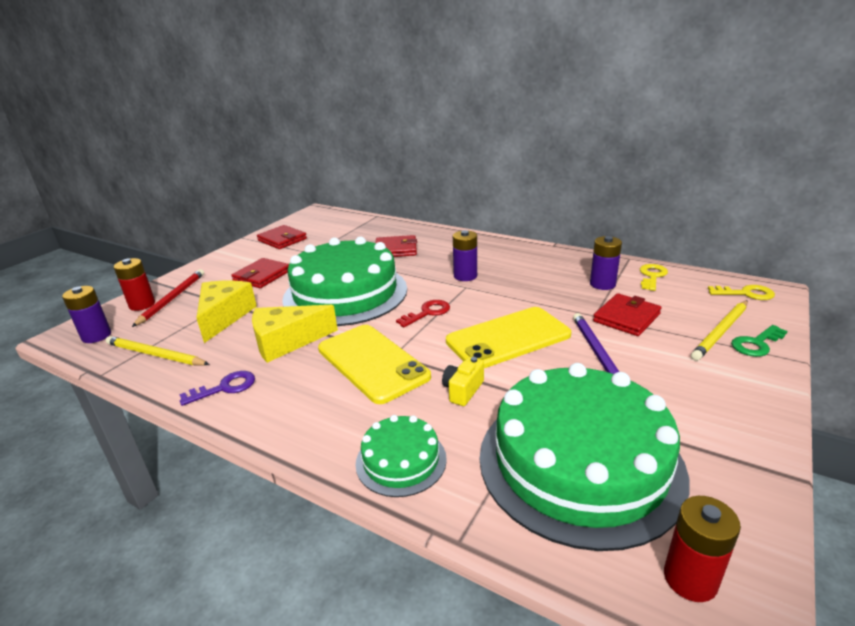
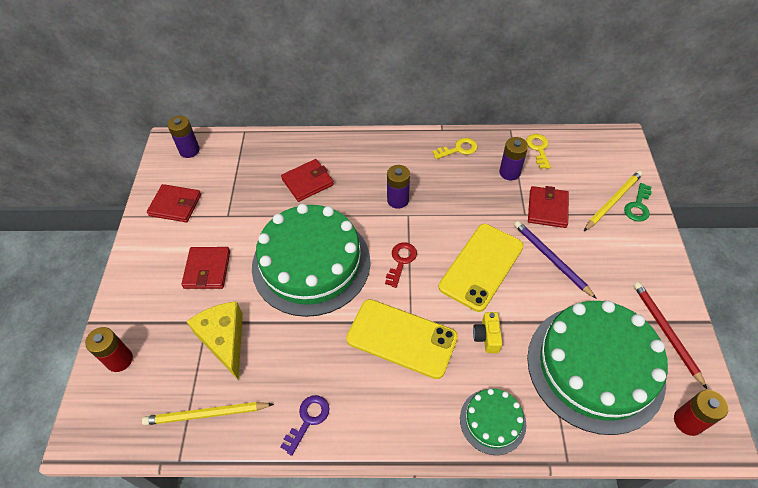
camera: 30 degrees left, 25 degrees up
purple battery [62,286,111,343] -> purple battery moved to [167,116,200,158]
red pencil [132,269,204,327] -> red pencil moved to [634,282,707,389]
yellow cheese [252,305,338,363] -> none
yellow pencil [691,300,748,361] -> yellow pencil turned 150 degrees counterclockwise [584,170,643,231]
yellow key [708,285,775,300] -> yellow key moved to [432,138,477,159]

